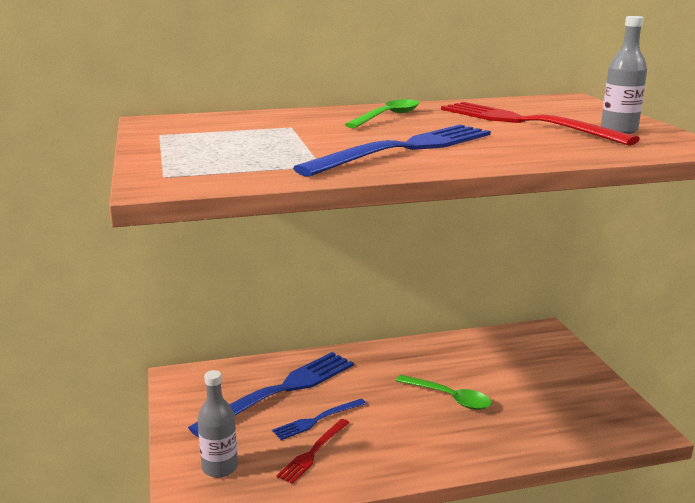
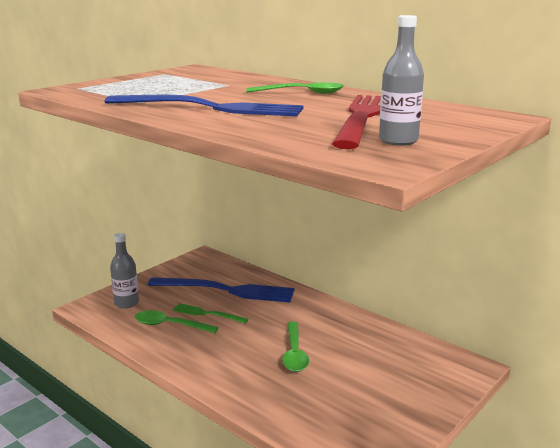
camera: 55 degrees right, 0 degrees up
blue fork [272,399,366,440] -> green fork [172,303,248,323]
red fork [276,419,349,484] -> green spoon [135,310,219,333]

